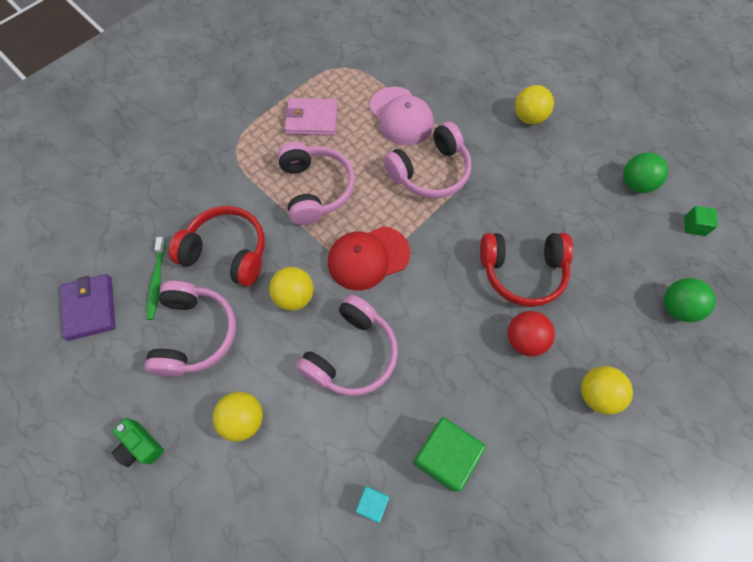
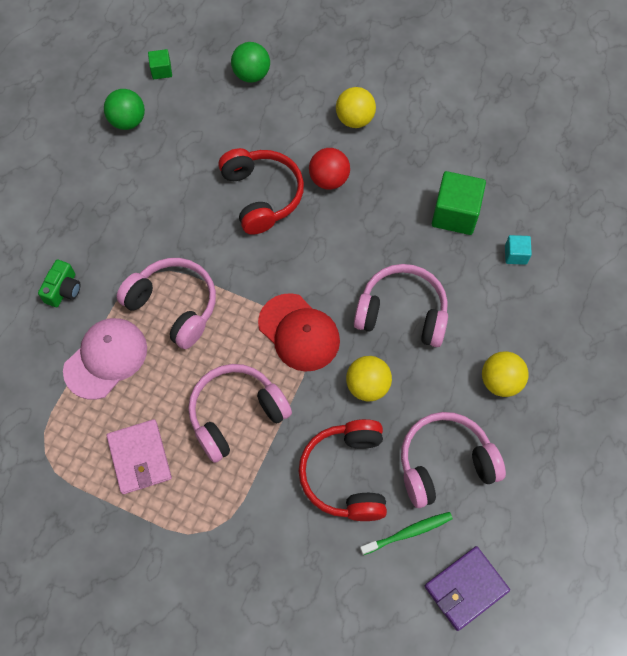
camera: 110 degrees left, 0 degrees up
green camera [112,418,164,467] -> green camera moved to [38,260,81,307]
yellow ball [515,85,554,124] -> none

